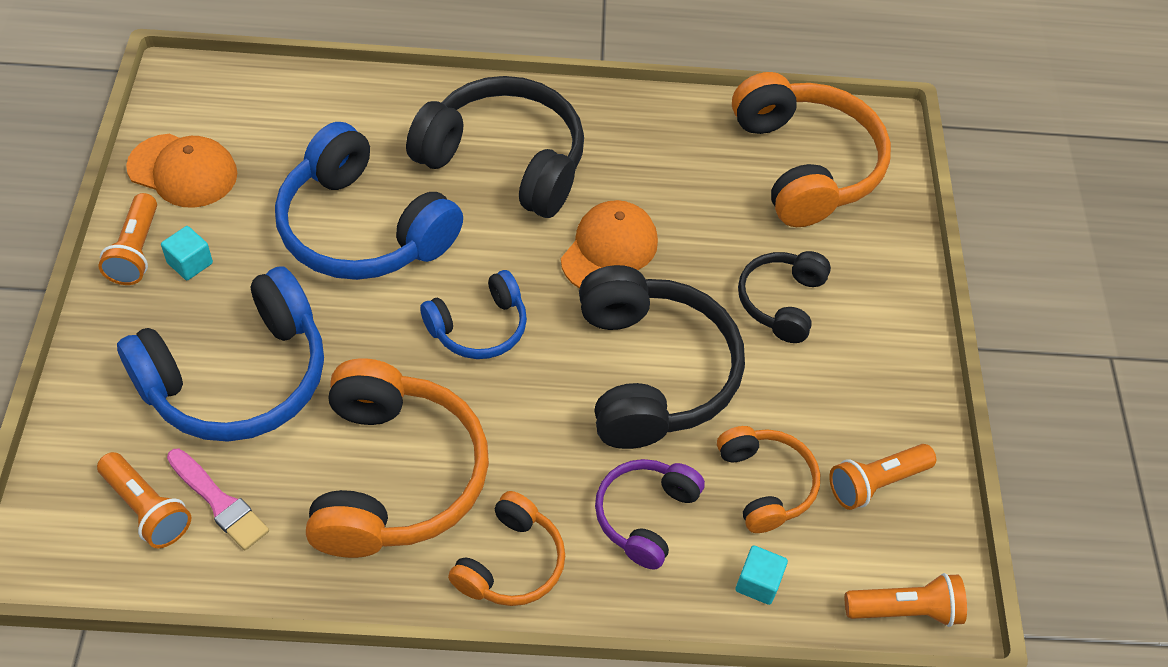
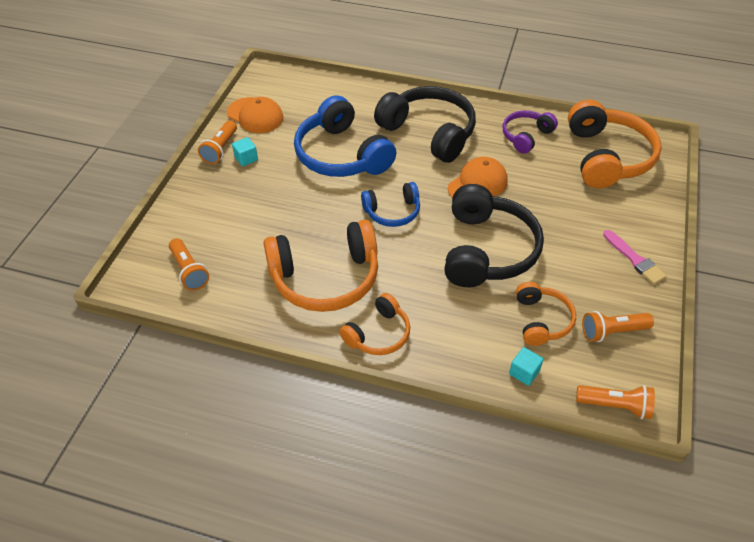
camera: 20 degrees right, 5 degrees down
blue headphones [117,266,324,442] -> none
pink brush [167,448,269,550] -> pink brush moved to [603,230,666,284]
orange headphones [306,358,489,558] -> orange headphones turned 60 degrees clockwise [264,220,378,312]
purple headphones [595,459,705,570] -> purple headphones moved to [503,110,558,154]
black headphones [738,251,831,343] -> none

